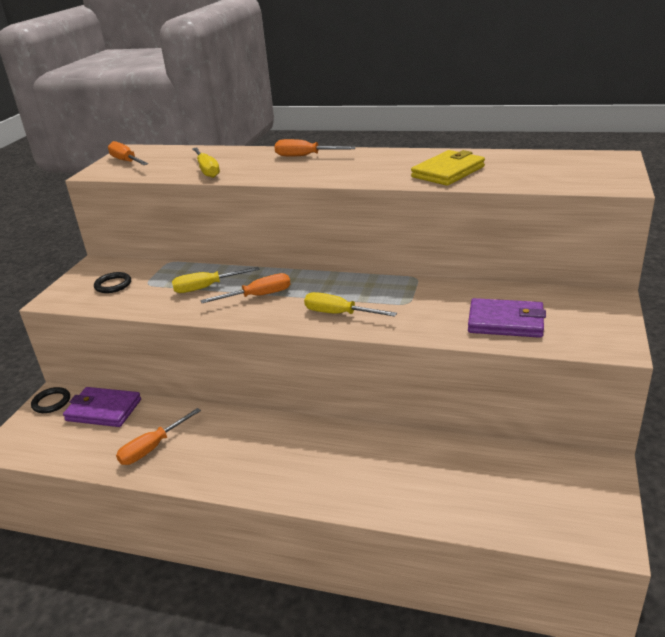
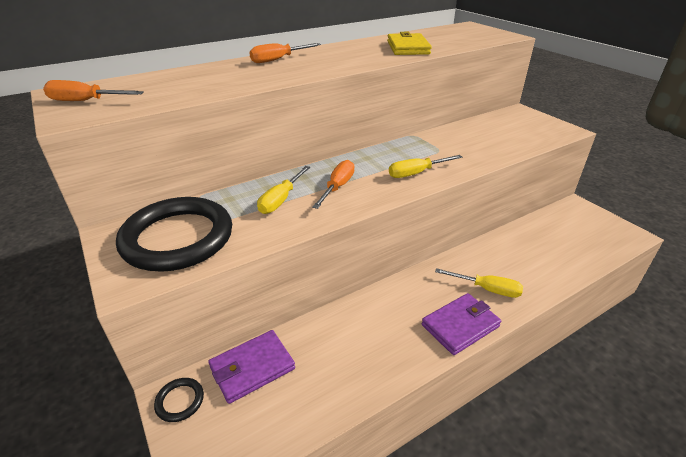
camera: 50 degrees left, 5 degrees up
black ring [94,272,131,293] -> black ring [116,197,232,272], size x2.48
orange screwdriver [116,408,201,465] -> none
yellow screwdriver [192,147,220,178] -> yellow screwdriver moved to [435,268,523,298]
purple wallet [468,298,546,338] -> purple wallet moved to [422,293,501,355]

